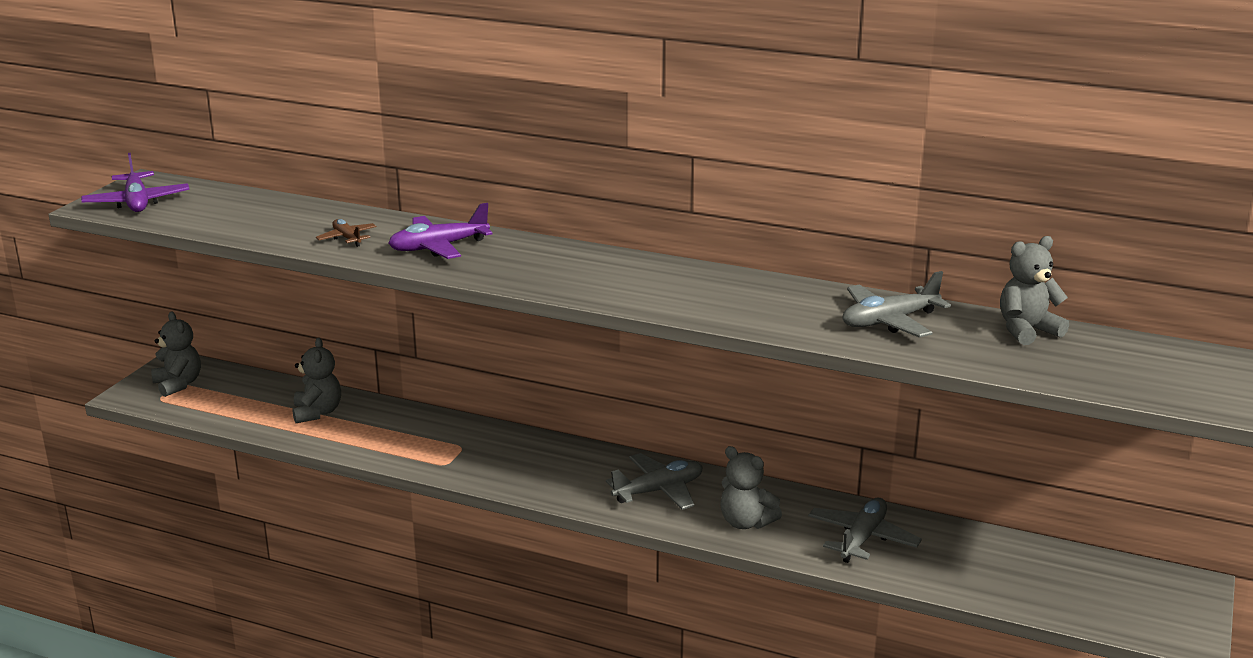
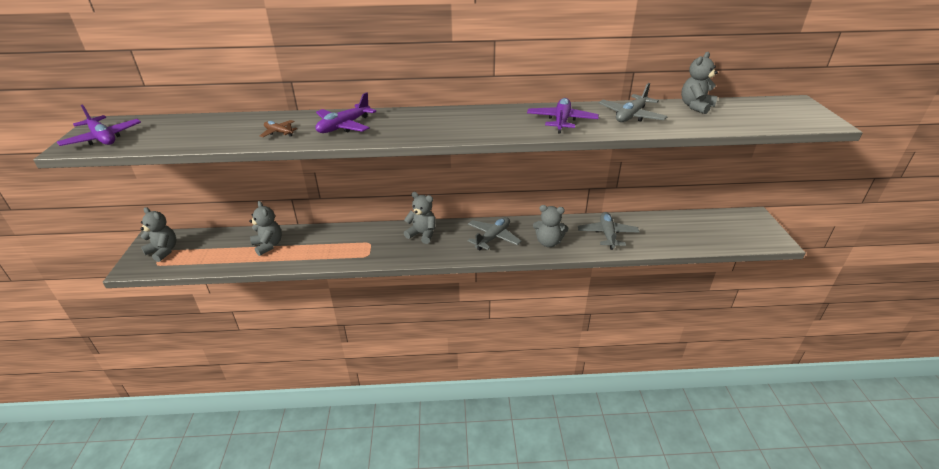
camera: 25 degrees left, 10 degrees up
none -> grey teddy bear [404,192,436,244]
none -> purple plane [527,98,599,134]

